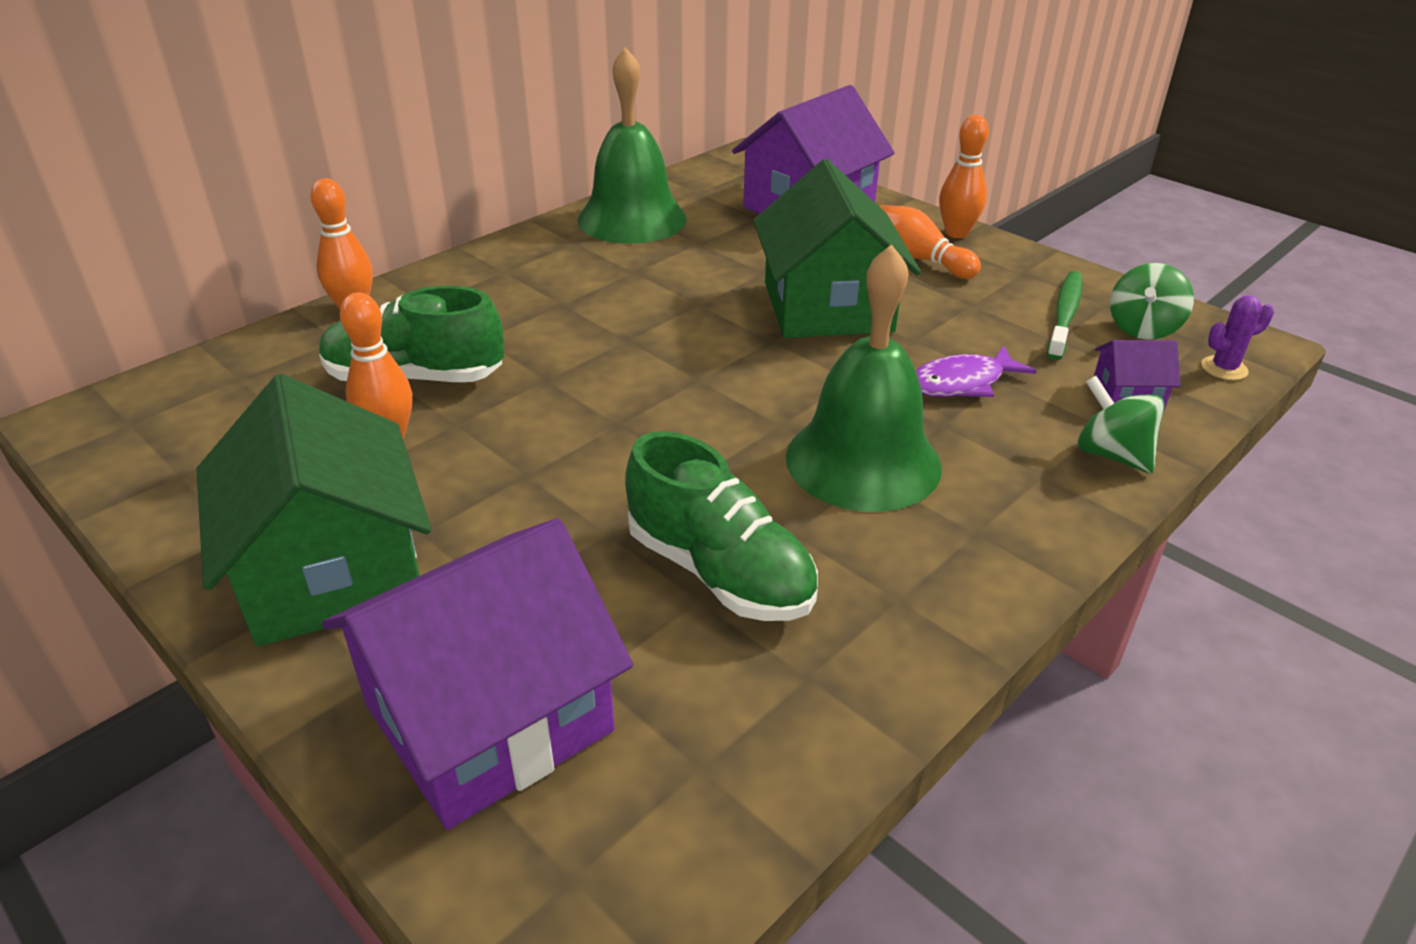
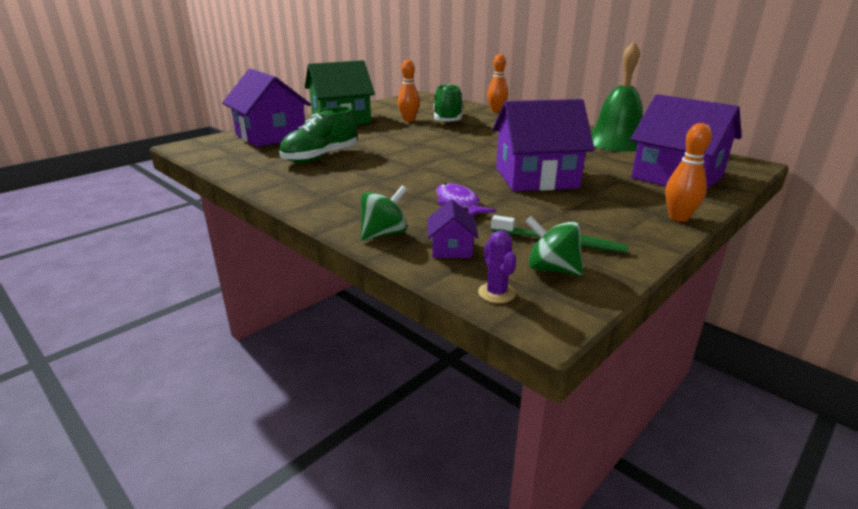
camera: 90 degrees right, 10 degrees down
green house [753,159,921,338] -> purple house [493,99,595,191]
green bell [786,244,942,512] -> none
orange bowling pin [879,205,981,279] -> none

